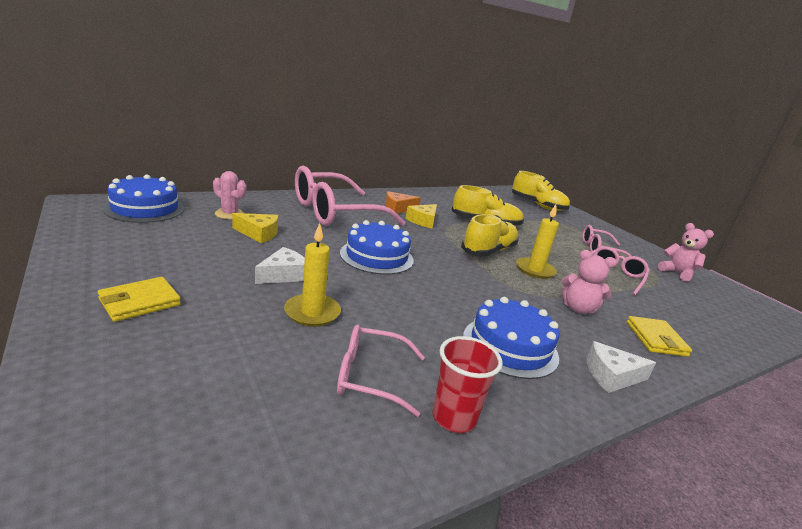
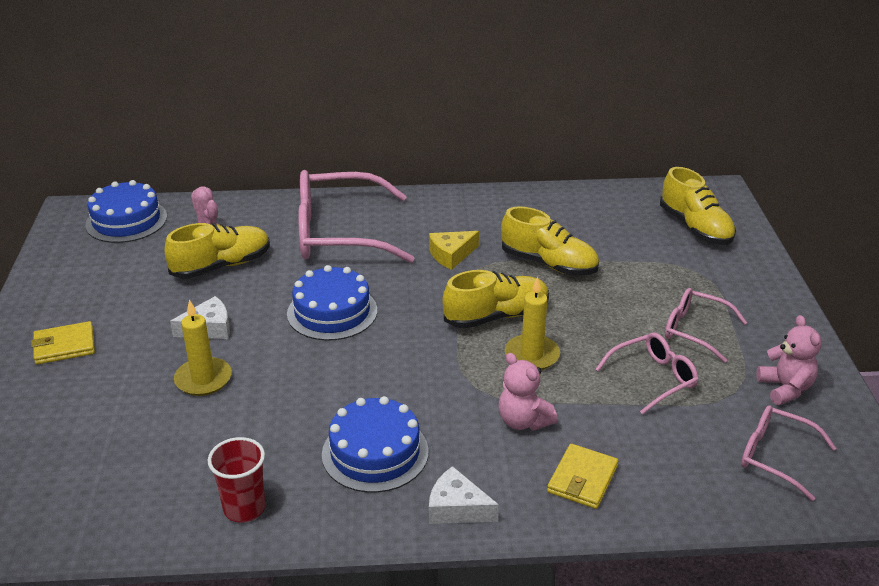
camera: 30 degrees right, 10 degrees up
yellow cheese [232,213,278,243] -> yellow shoe [164,223,270,279]
pink glasses [337,324,425,417] -> pink glasses moved to [741,405,836,501]
orange cheese [385,191,421,214] -> none

